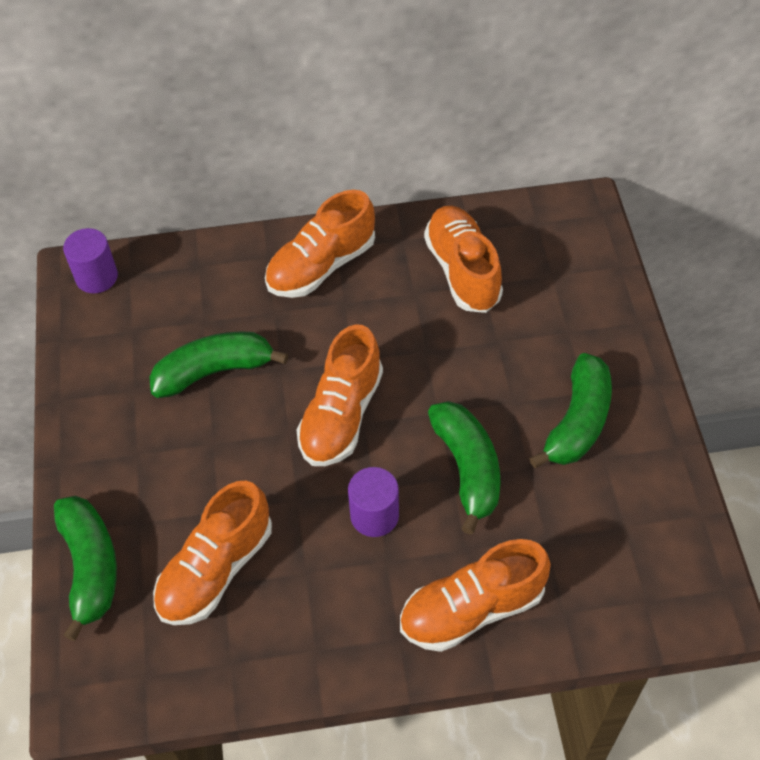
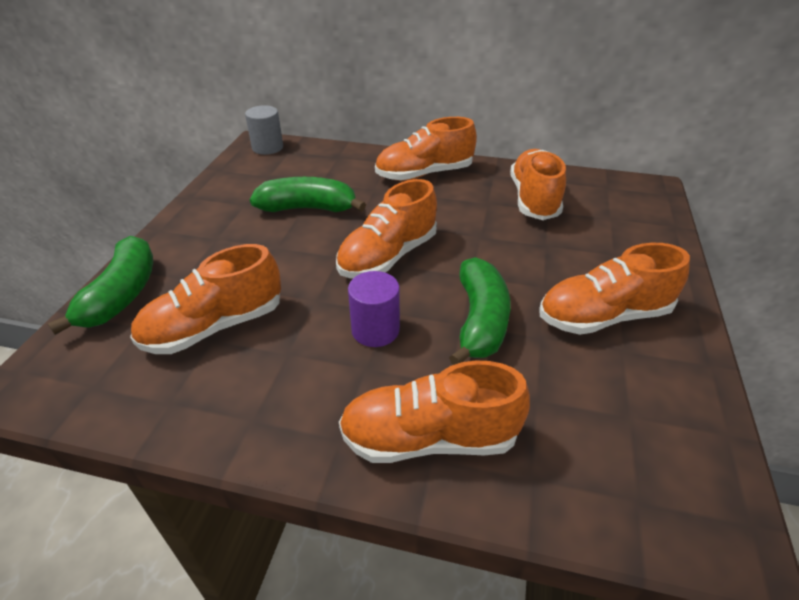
camera: 20 degrees right, 15 degrees down
purple cylinder [63,228,118,293] -> grey cylinder [245,105,283,155]
green banana [529,353,612,468] -> orange shoe [539,243,690,335]

